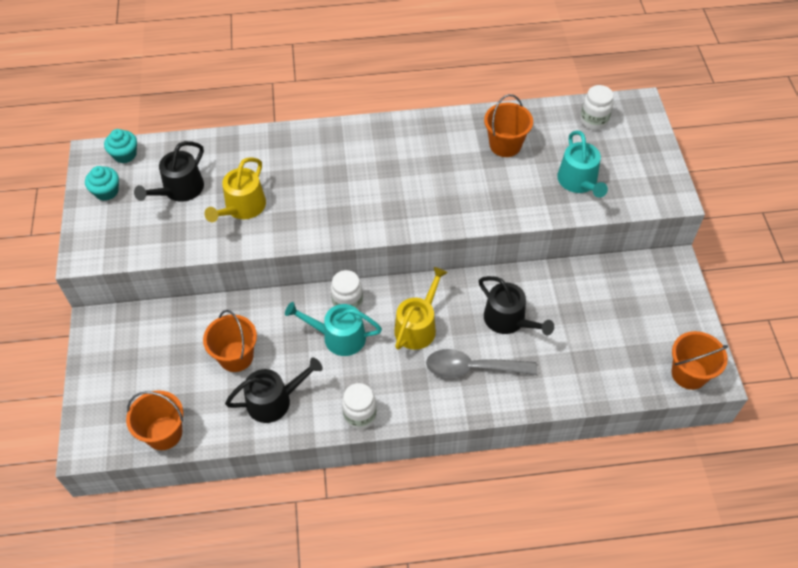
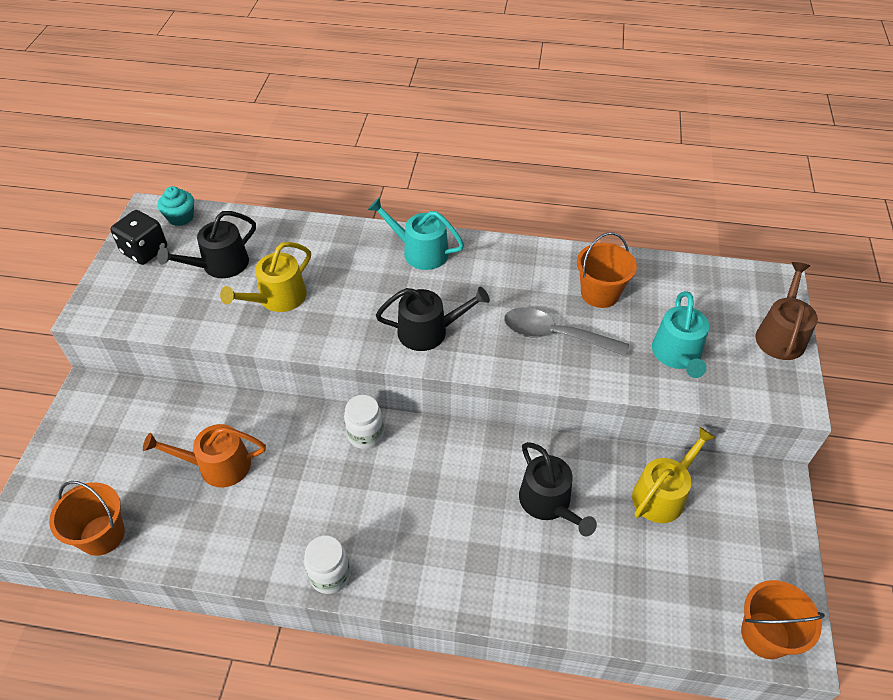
camera: 15 degrees right, 5 degrees down
turquoise cupcake [85,166,119,201] -> black dice [110,210,167,265]
orange bucket [203,310,257,372] -> orange watering can [143,424,266,488]
black watering can [225,357,323,423] -> black watering can moved to [376,287,490,351]
turquoise watering can [285,302,382,356] -> turquoise watering can moved to [368,198,464,270]
yellow watering can [394,267,448,350] -> yellow watering can moved to [632,427,716,523]
grey spoon [426,349,537,378] -> grey spoon moved to [504,307,629,357]
white jar [580,85,614,130] -> none
none -> brown watering can [755,262,818,360]

